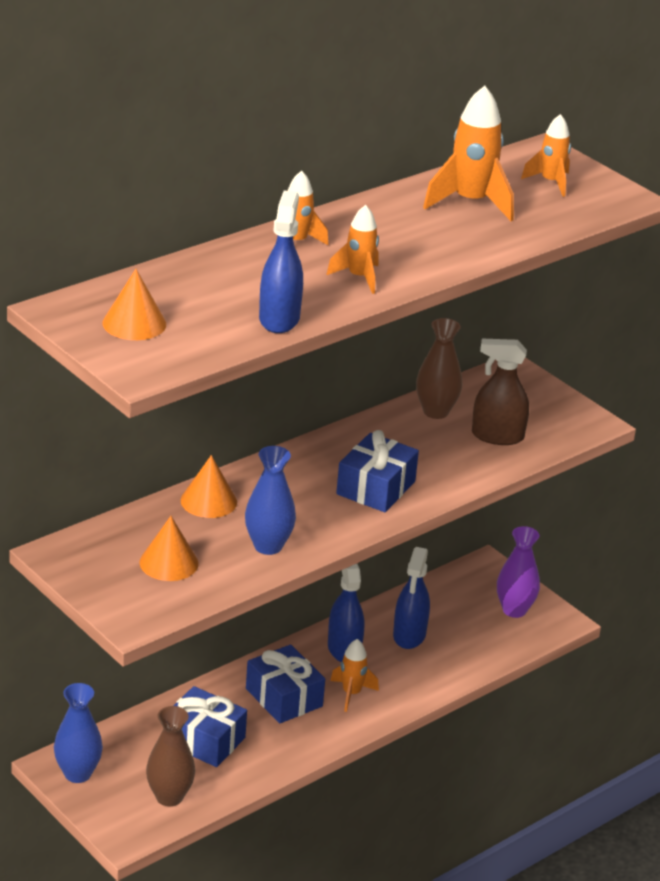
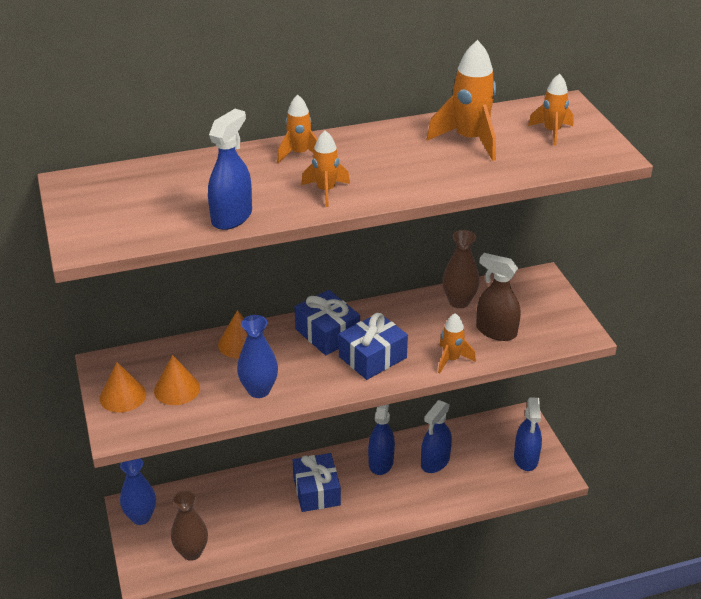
camera: 25 degrees right, 5 degrees up
orange cone [103,269,166,340] -> orange cone moved to [99,362,146,413]
blue gift [174,686,247,767] -> blue gift moved to [295,290,360,355]
orange rocket [330,639,379,712] -> orange rocket moved to [438,313,476,373]
purple vase [497,526,540,618] -> blue spray bottle [514,397,542,471]

